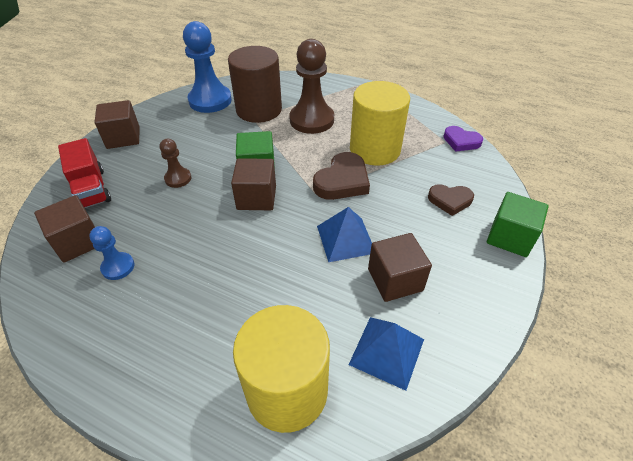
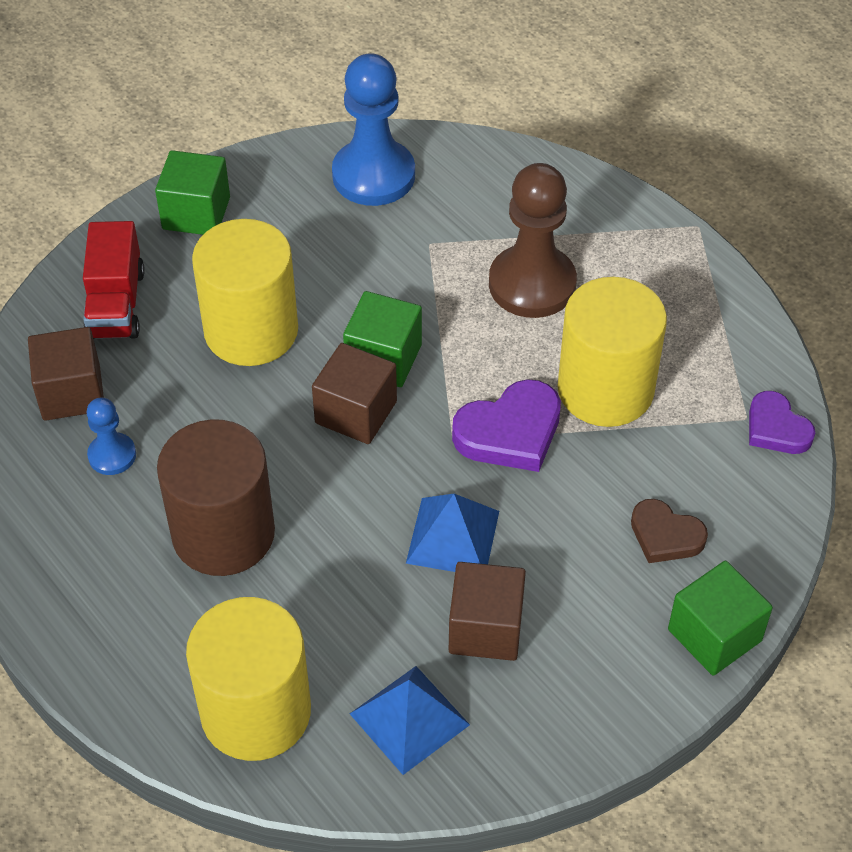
camera: 25 degrees right, 5 degrees up
brown cube [95,100,139,149] -> green cube [155,150,230,235]
brown pawn [160,139,191,188] -> yellow cylinder [192,219,298,366]
brown cylinder [228,46,282,123] -> brown cylinder moved to [157,419,275,576]
brown heart [313,152,370,200] -> purple heart [452,379,561,472]

